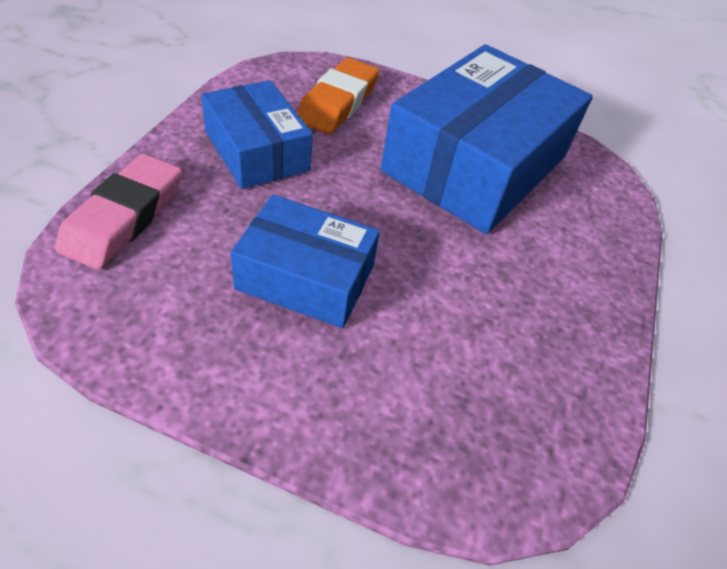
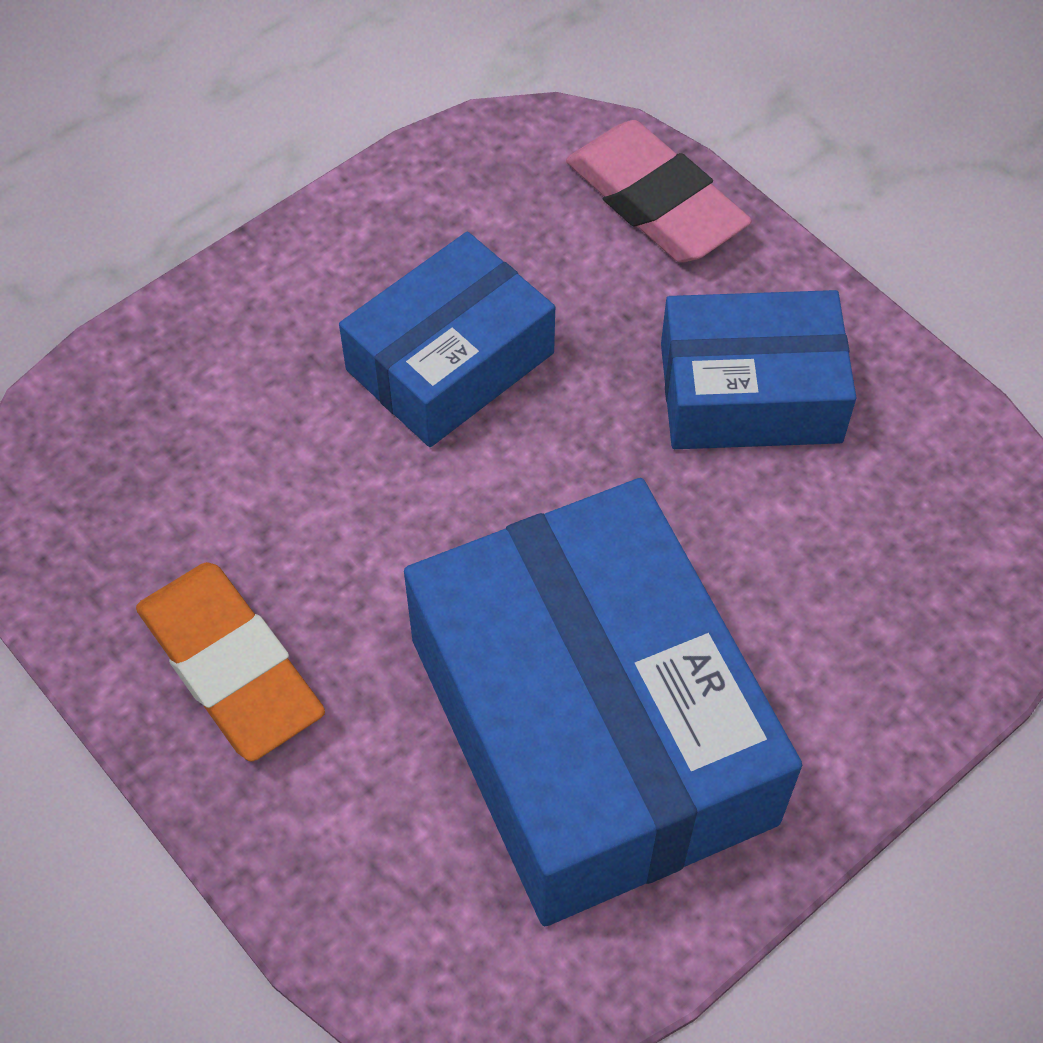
camera: 125 degrees right, 10 degrees up
orange eraser [297,58,379,134] -> orange eraser moved to [136,562,325,761]

